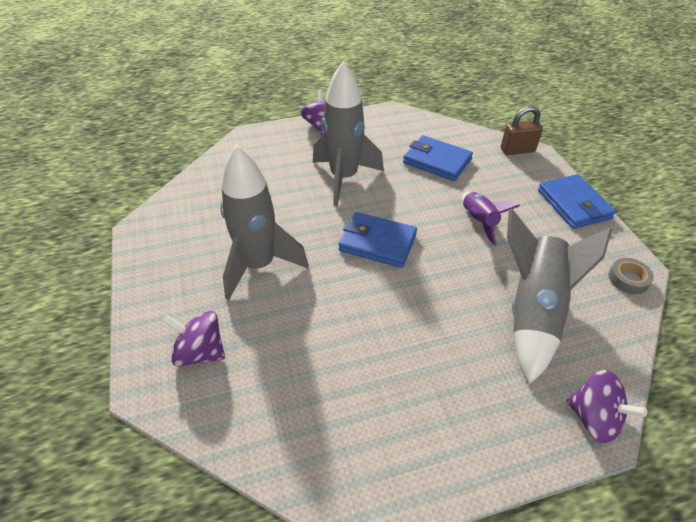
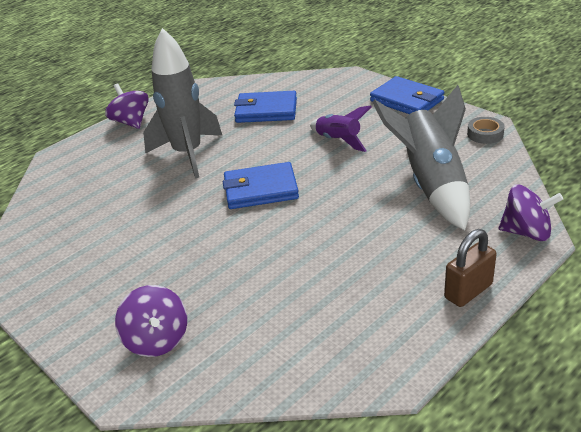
camera: 25 degrees left, 10 degrees down
purple spinning top [163,311,225,367] -> purple spinning top turned 105 degrees counterclockwise [115,285,187,357]
grey rocket [220,145,309,300] -> none
brown padlock [501,106,543,155] -> brown padlock moved to [444,229,497,307]

